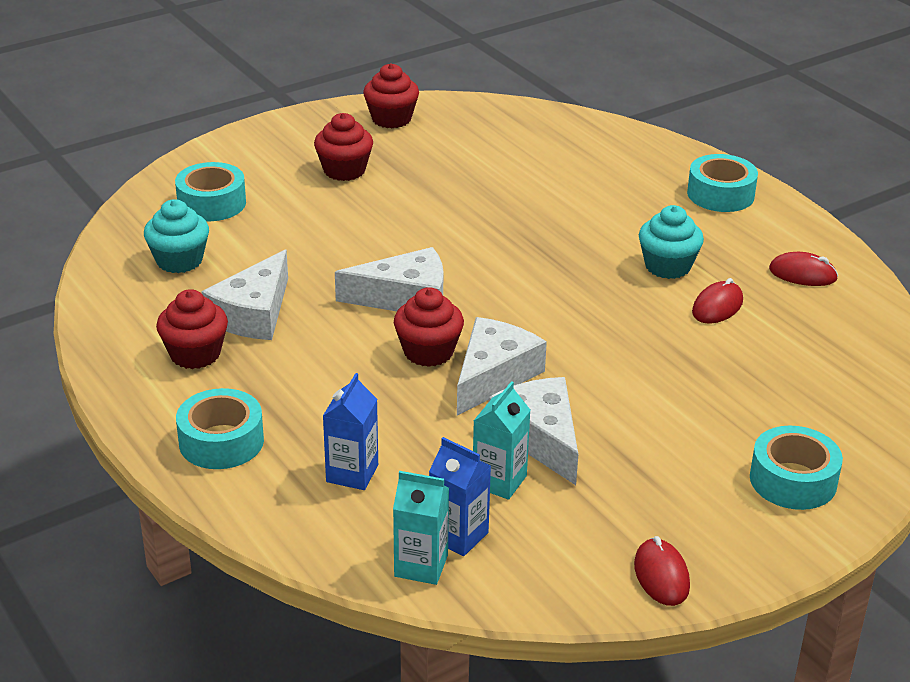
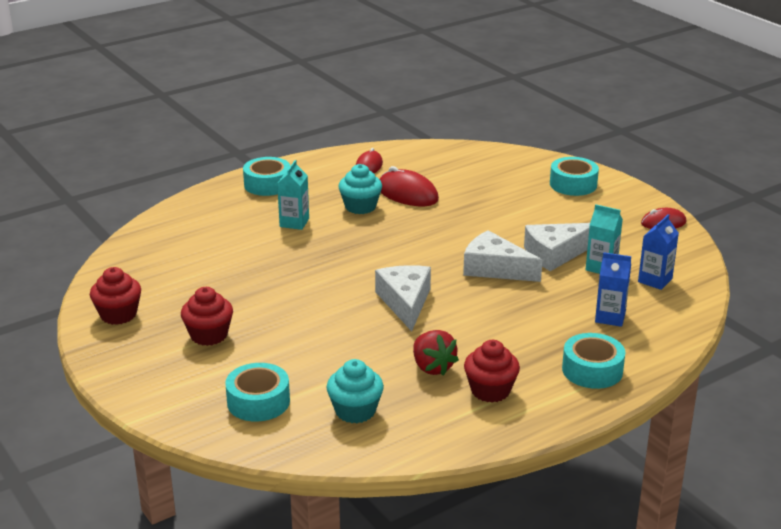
camera: 90 degrees left, 5 degrees down
white cheese [201,249,288,340] -> red strawberry [413,330,459,376]
turquoise carton [393,471,449,585] -> turquoise carton moved to [277,160,309,230]
red cupcake [394,287,464,367] -> none
red mouse [692,278,743,324] -> red mouse [380,166,439,206], size x1.57

